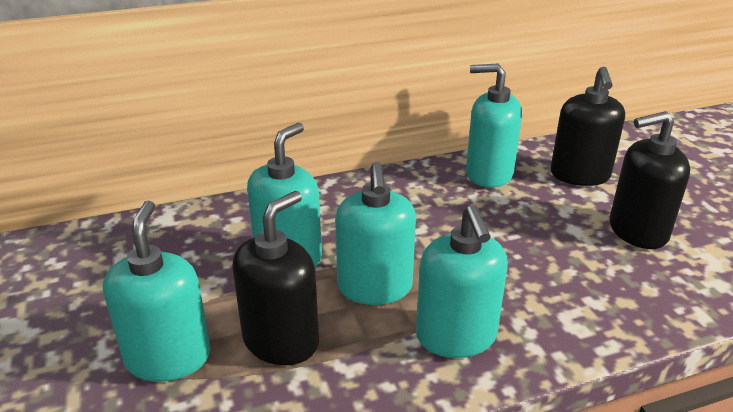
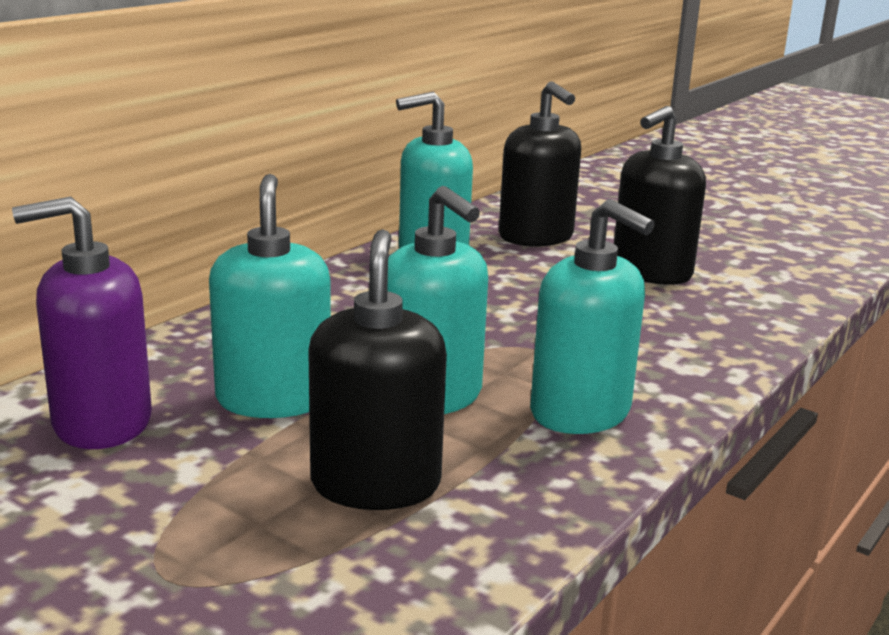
camera: 35 degrees left, 10 degrees down
turquoise soap dispenser [103,201,210,382] -> none
none -> purple soap dispenser [12,196,152,449]

